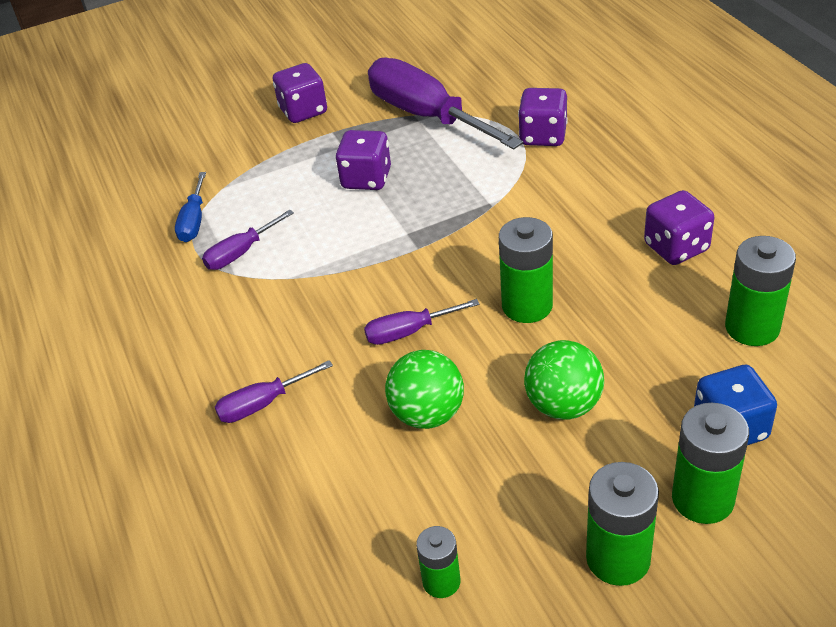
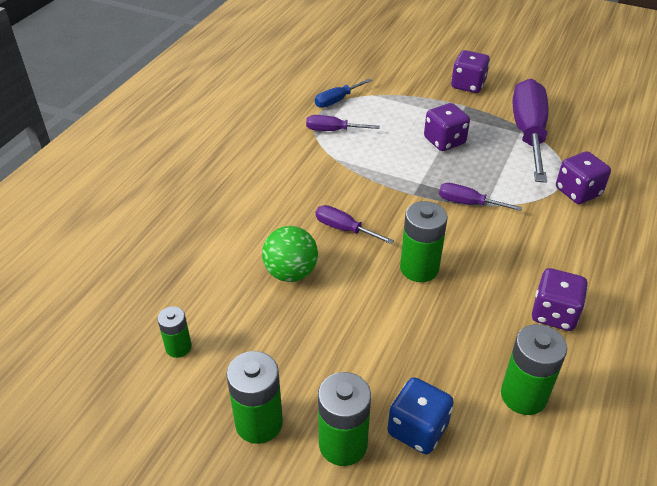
camera: 45 degrees right, 0 degrees up
purple screwdriver [215,360,333,423] -> purple screwdriver moved to [439,183,522,211]
green ball [524,340,604,420] -> none

